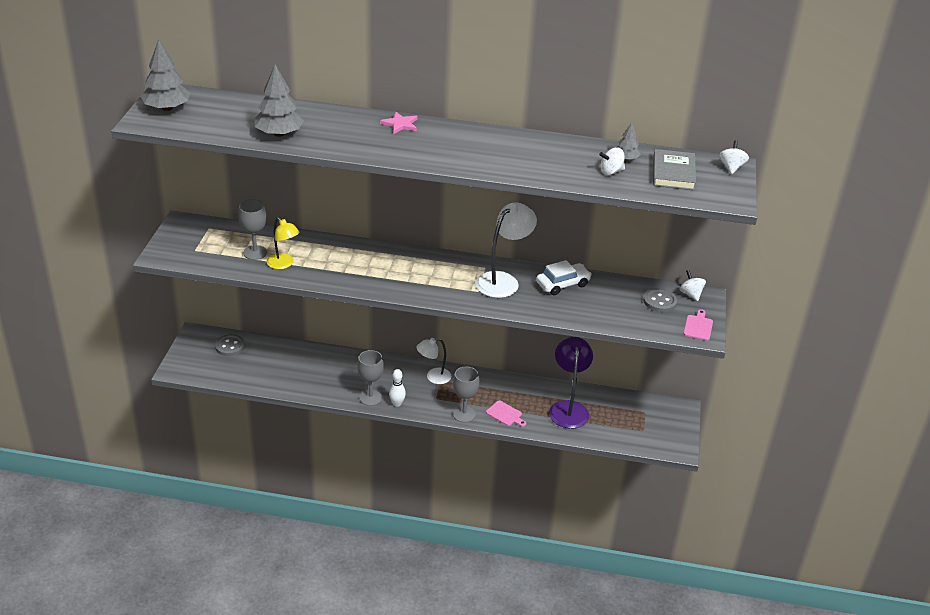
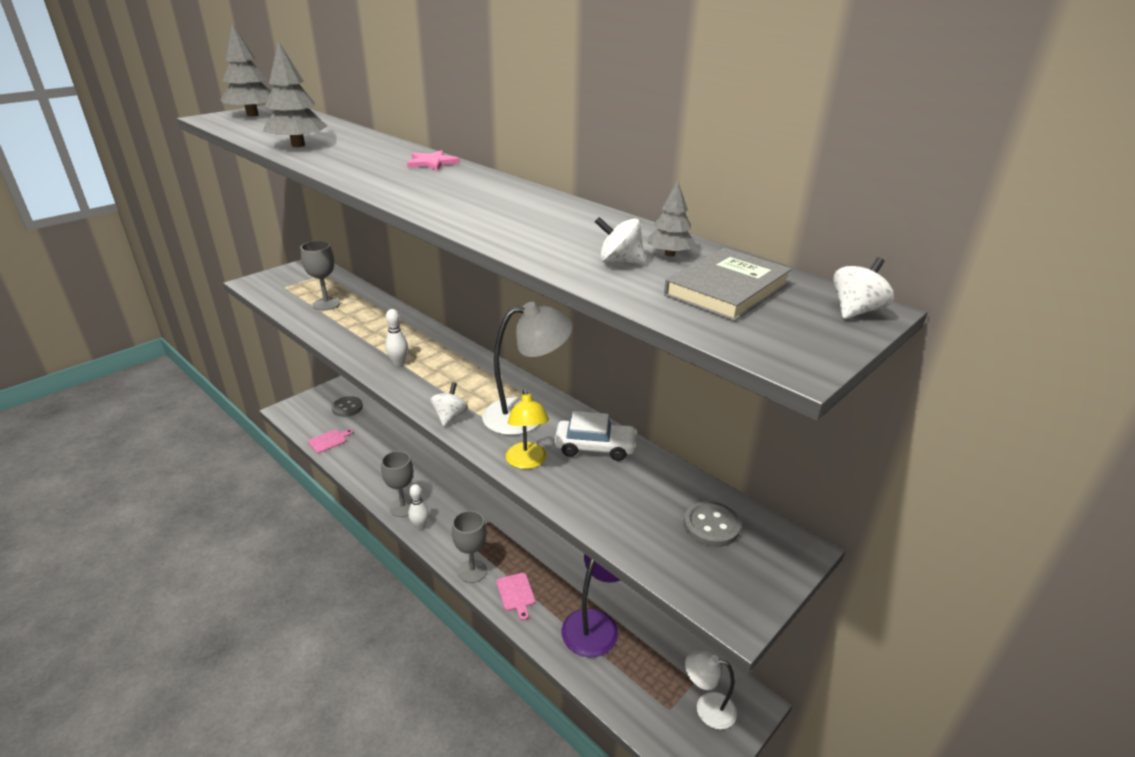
camera: 35 degrees right, 5 degrees down
yellow lamp [267,217,300,269] -> yellow lamp moved to [506,389,549,469]
white lamp [416,338,451,384] -> white lamp moved to [685,651,737,729]
white spinning top [680,270,706,301] -> white spinning top moved to [430,382,468,426]
pink cutting board [683,309,713,341] -> pink cutting board moved to [308,429,353,453]
none -> white bowling pin [385,309,408,366]

